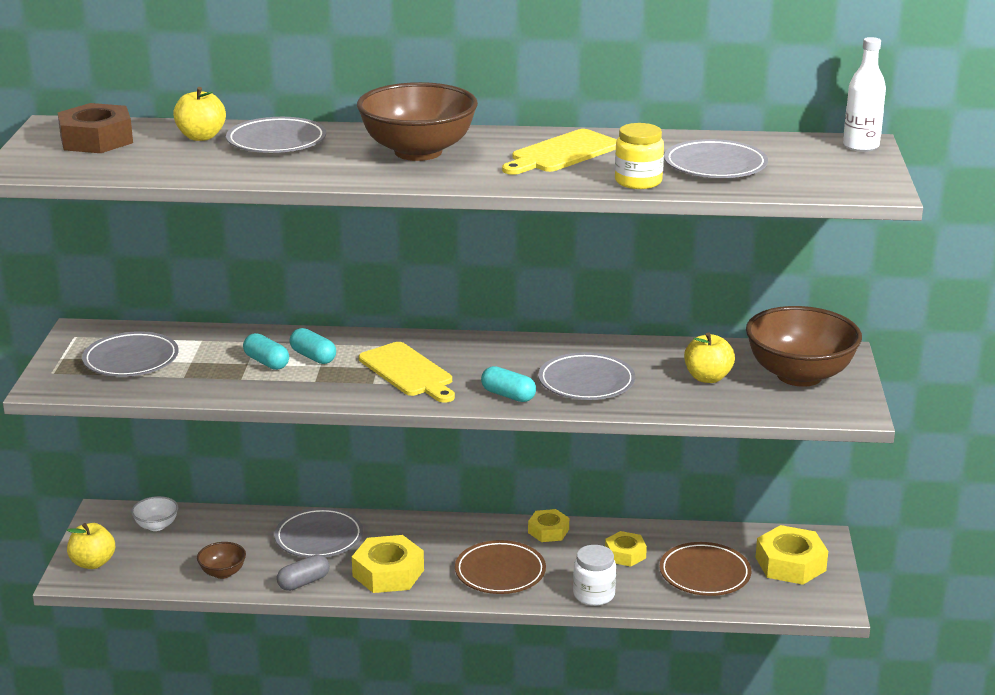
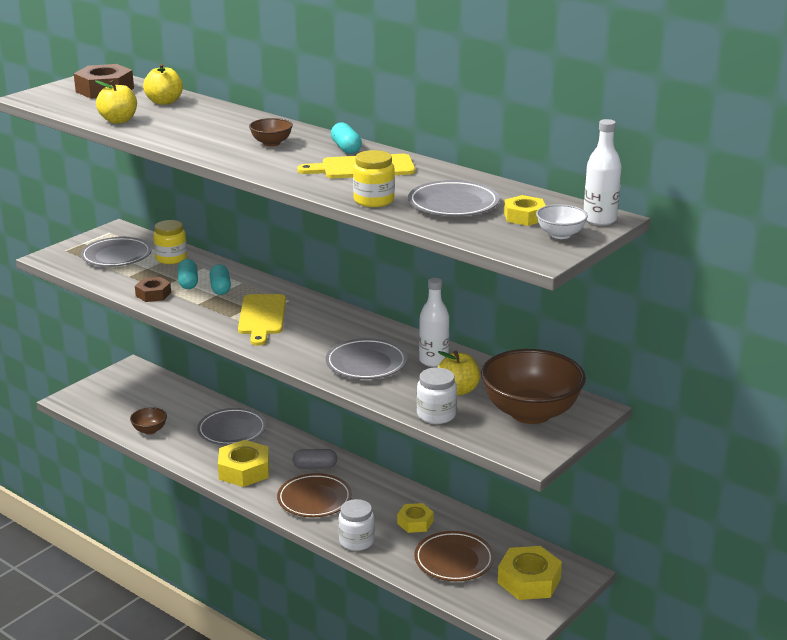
camera: 35 degrees right, 0 degrees up
yellow apple [67,523,115,569] -> yellow apple moved to [95,80,137,124]
white bowl [131,496,178,531] -> white bowl moved to [536,204,588,239]
grey plate [226,117,326,153] -> none
grey capsule [277,554,330,591] -> grey capsule moved to [293,449,337,469]
brown bowl [357,82,478,161] -> brown bowl [249,118,293,146], size x0.45
turquoise capsule [481,366,536,402] -> turquoise capsule moved to [331,122,362,154]
yellow nut [528,509,569,542] -> yellow nut moved to [504,195,546,226]
none -> brown nut [135,277,171,302]
none -> yellow jar [153,220,187,264]
none -> white jar [417,367,457,424]
none -> white bottle [419,278,449,367]

